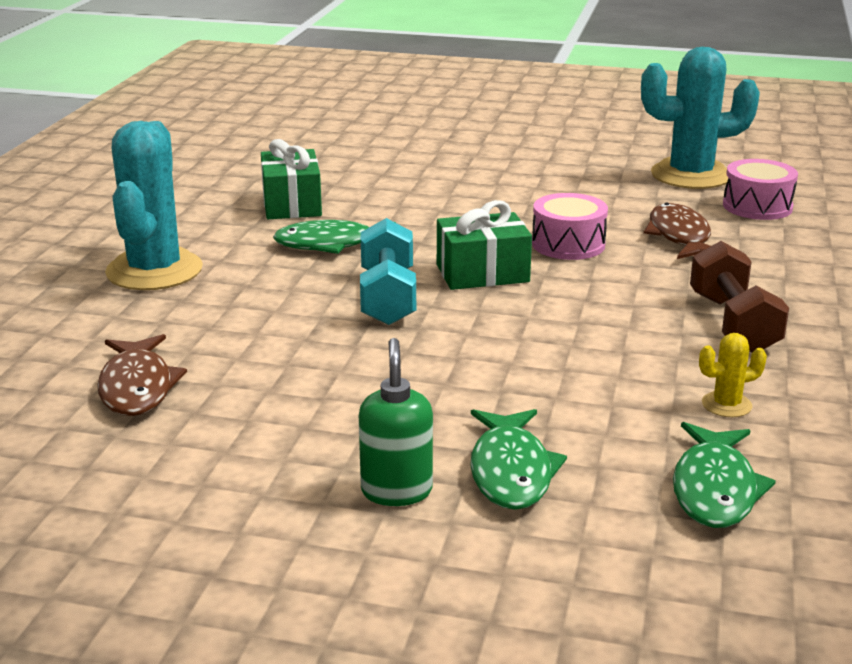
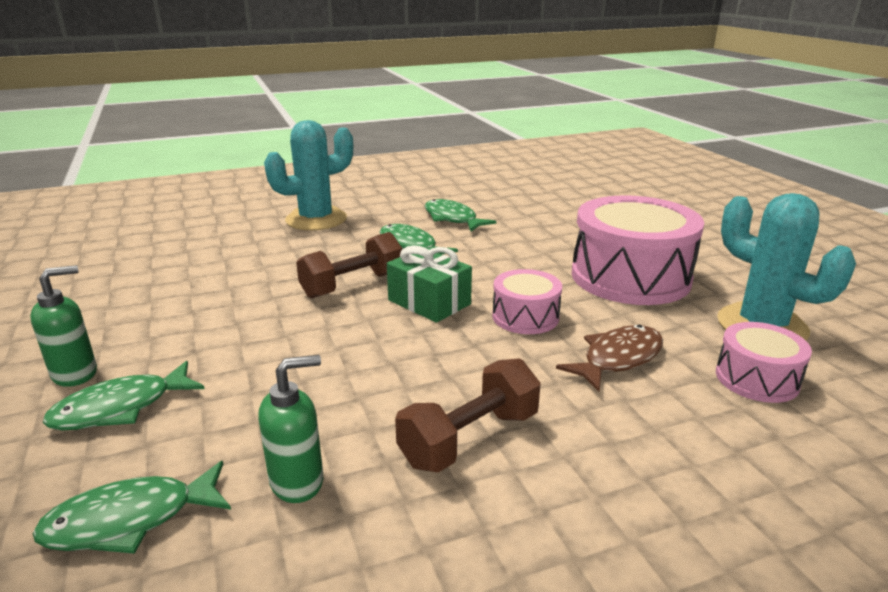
camera: 55 degrees right, 0 degrees up
brown fish [97,334,187,416] -> none
green gift [261,139,322,219] -> green fish [425,199,497,231]
turquoise dumbbell [360,218,416,325] -> brown dumbbell [296,232,403,298]
yellow cactus [699,333,767,417] -> green soap dispenser [258,355,323,503]
none -> pink drum [572,195,704,305]

